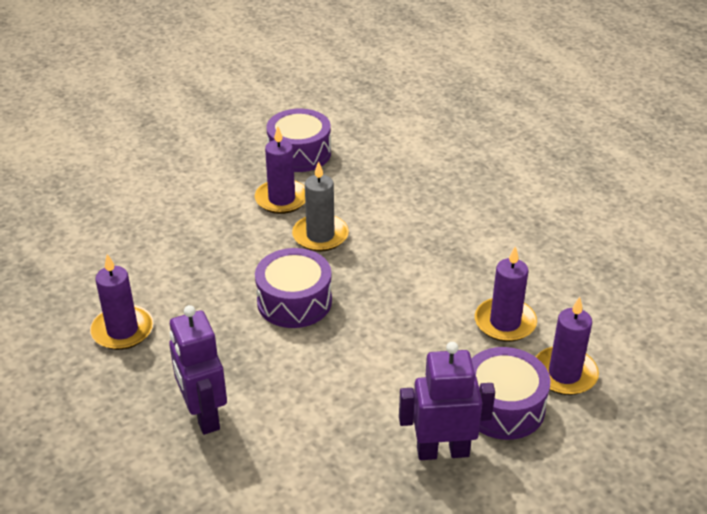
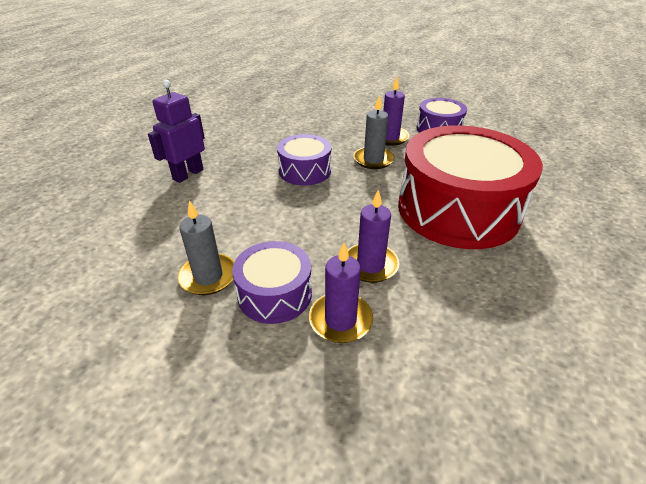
camera: 60 degrees right, 0 degrees up
purple candle [90,254,153,350] -> none
purple robot [399,342,495,460] -> grey candle [178,200,234,295]
none -> red drum [398,125,543,249]

